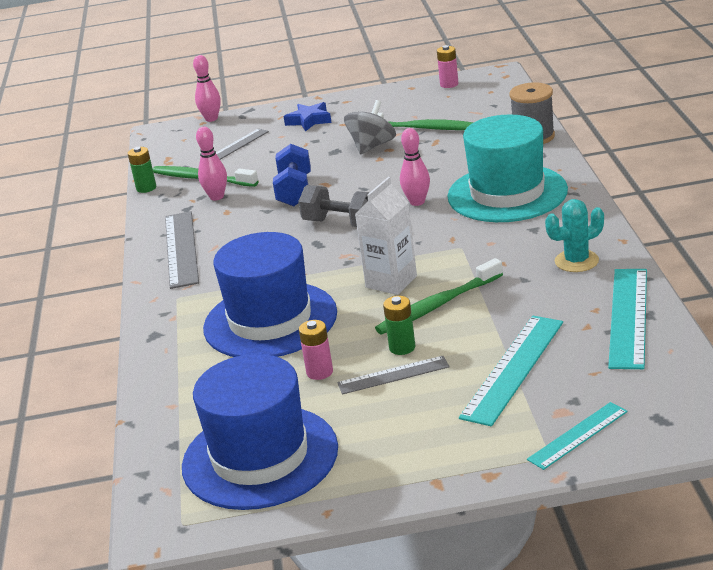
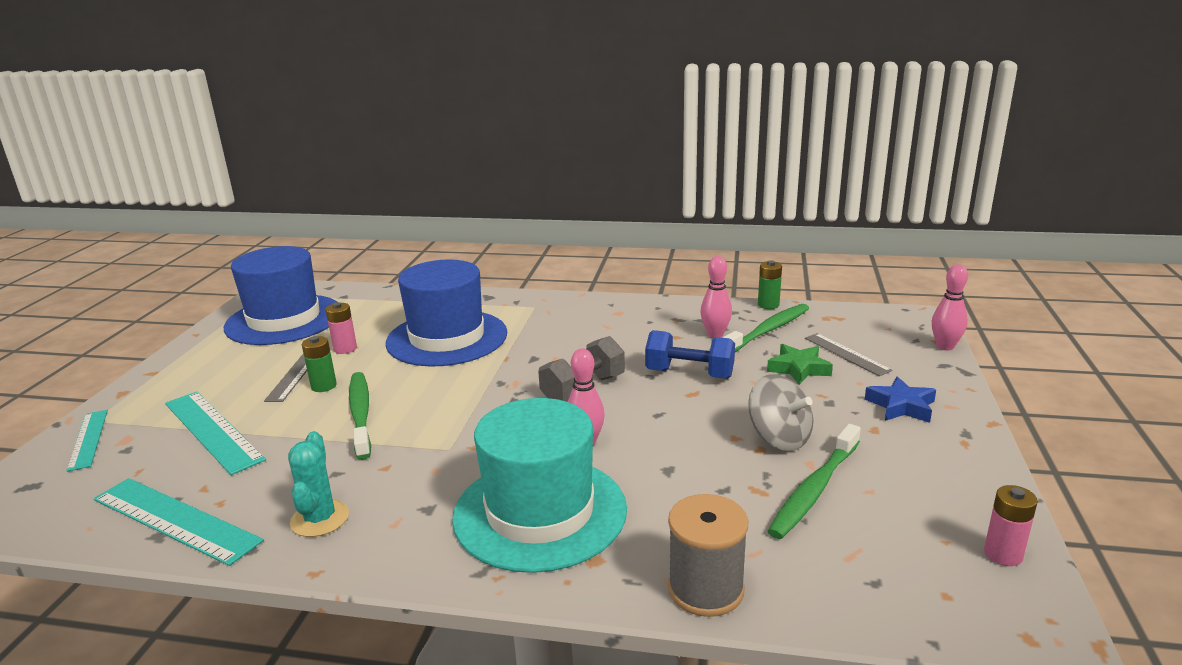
camera: 105 degrees right, 5 degrees down
grey ruler [165,211,199,289] -> none
white carton [355,177,417,295] -> none
none -> green star [767,344,833,385]

